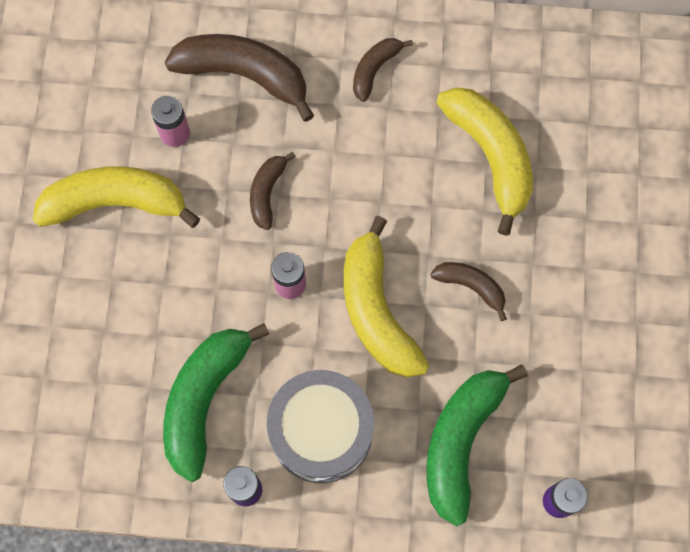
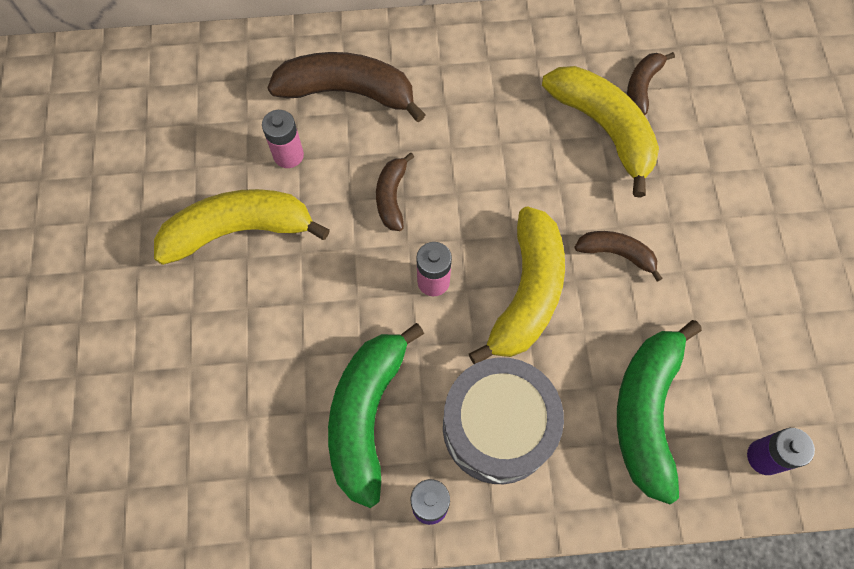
camera: 10 degrees left, 5 degrees down
yellow banana [344,216,429,378] -> yellow banana turned 135 degrees counterclockwise [469,206,565,364]
brown banana [353,38,413,102] -> brown banana moved to [627,52,675,115]

